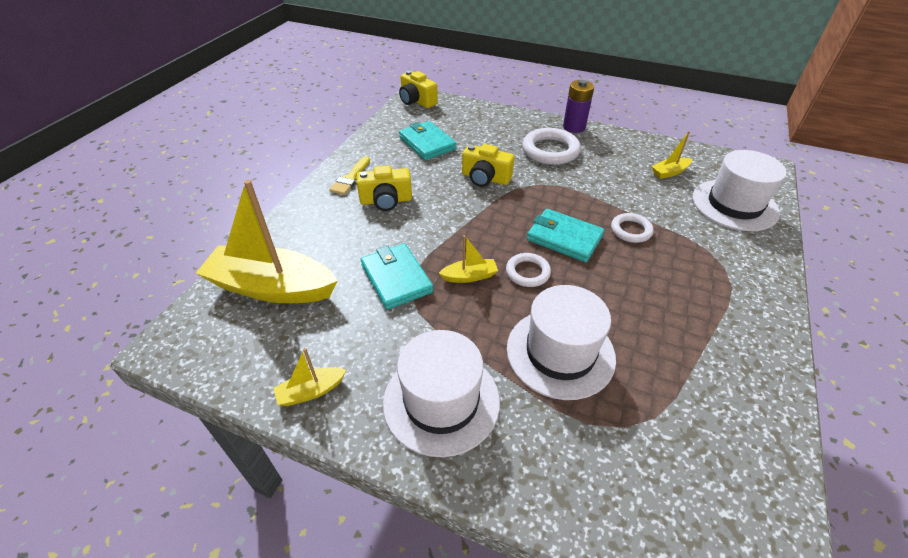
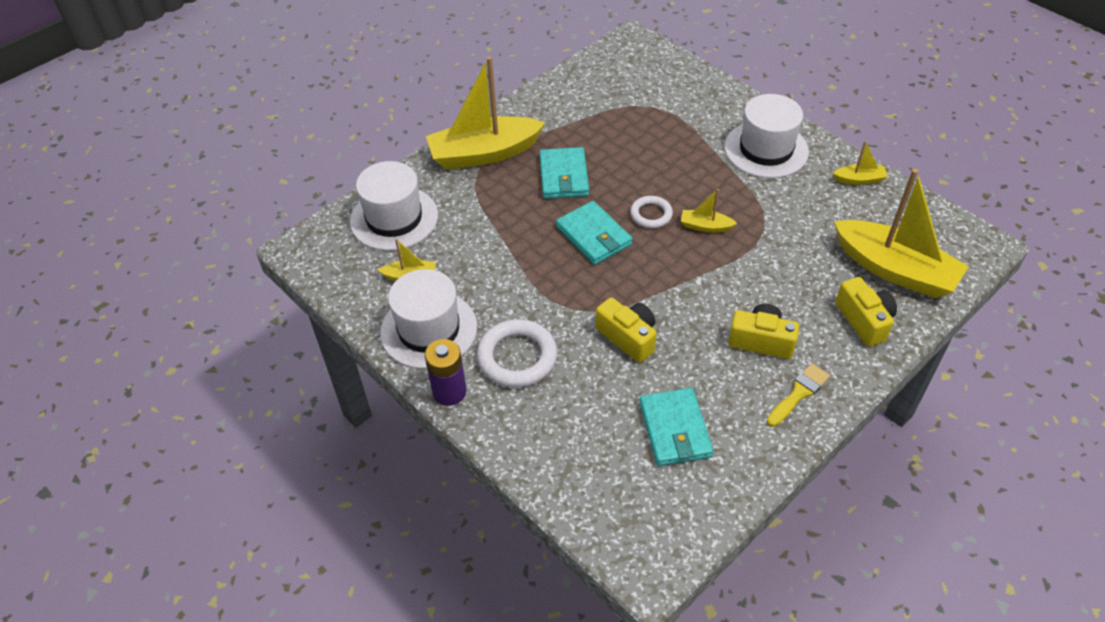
camera: 155 degrees left, 5 degrees up
turquoise wallet [361,243,433,310] -> turquoise wallet moved to [539,147,589,199]
yellow camera [399,71,438,108] -> yellow camera moved to [835,277,897,347]
white hat [507,285,616,400] -> white hat moved to [380,269,477,369]
white ring [611,213,654,243] -> none
none -> yellow boat [426,56,546,170]

